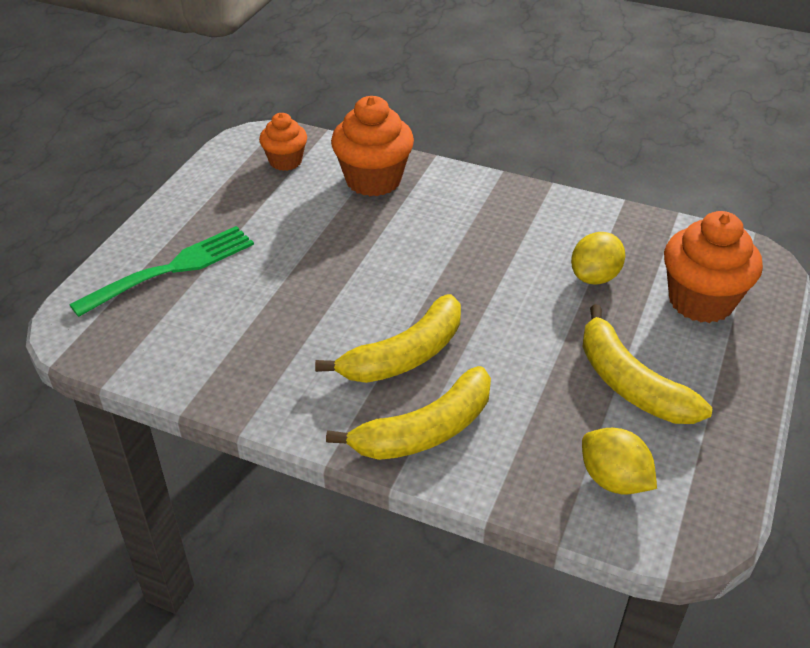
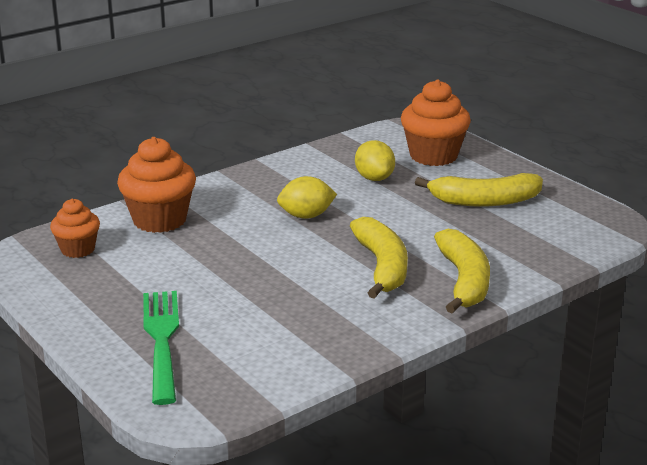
camera: 60 degrees left, 15 degrees down
yellow lemon [582,428,657,494] -> yellow lemon moved to [277,176,337,219]

